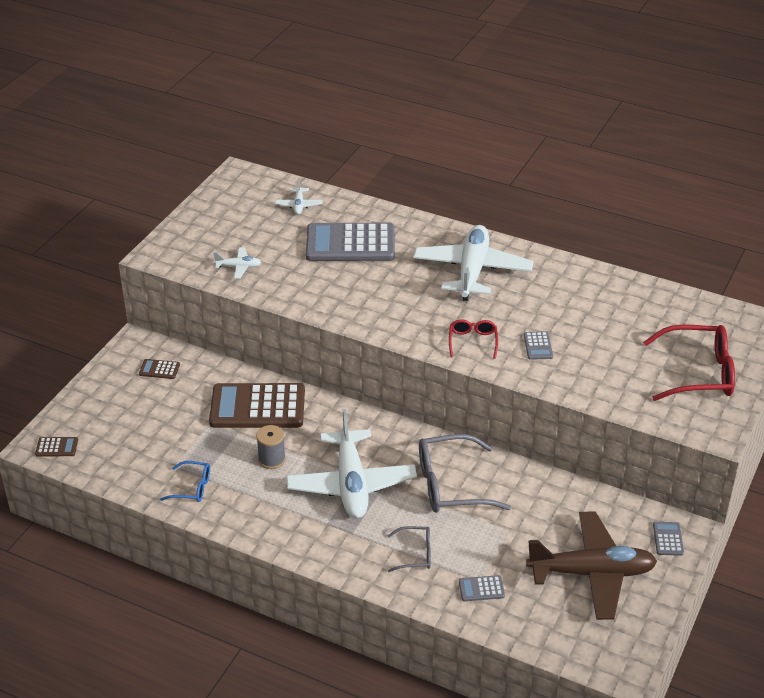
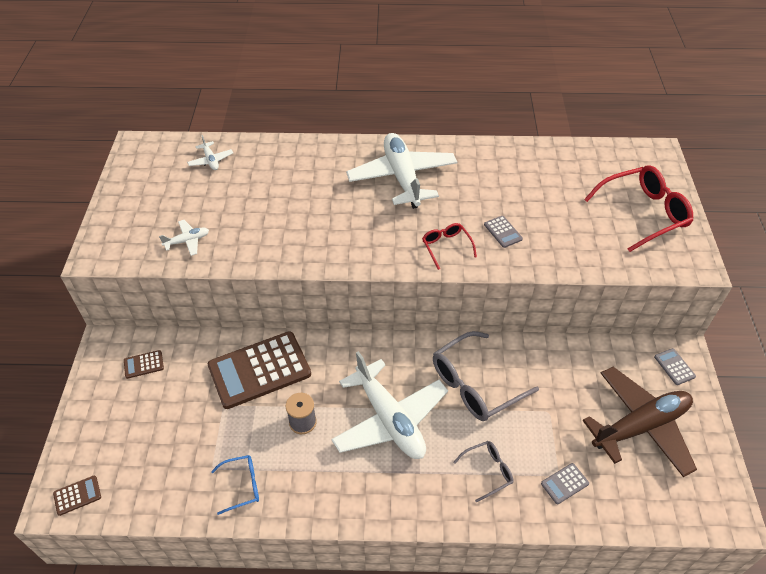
camera: 25 degrees left, 10 degrees up
grey calculator [306,223,395,261] -> none

